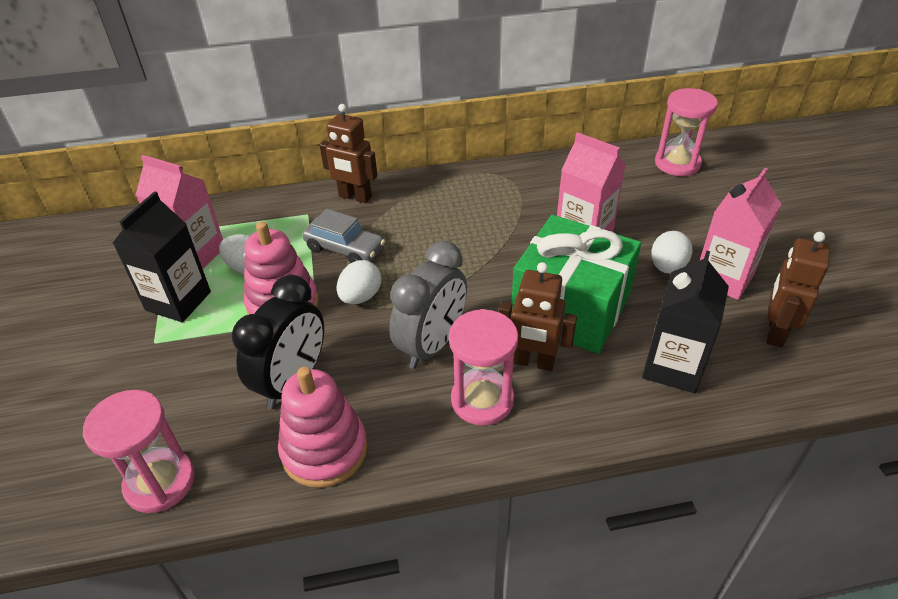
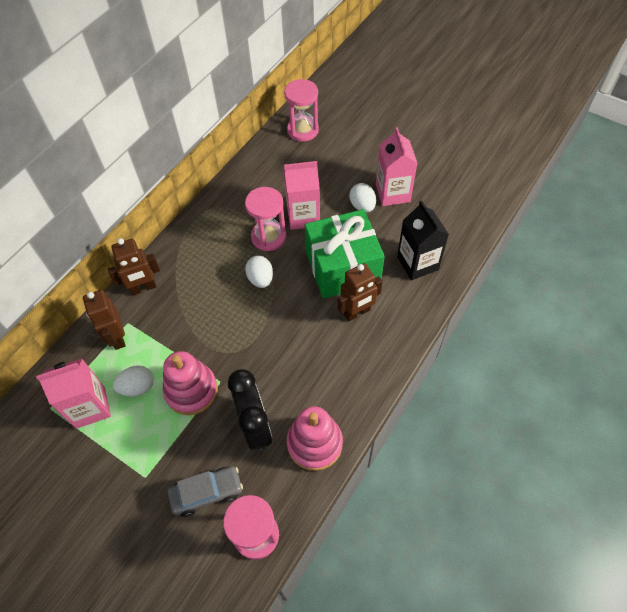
camera: 45 degrees left, 15 degrees up
black carton [113,191,211,322] -> none
grey car [302,209,385,263] -> grey car moved to [168,466,243,517]
white egg [337,260,381,304] -> white egg moved to [245,256,273,288]
grey clock [389,241,467,369] -> none
pink hourglass [449,309,518,426] -> pink hourglass moved to [245,187,287,251]
brown robot [767,232,830,348] -> brown robot moved to [83,290,126,350]

